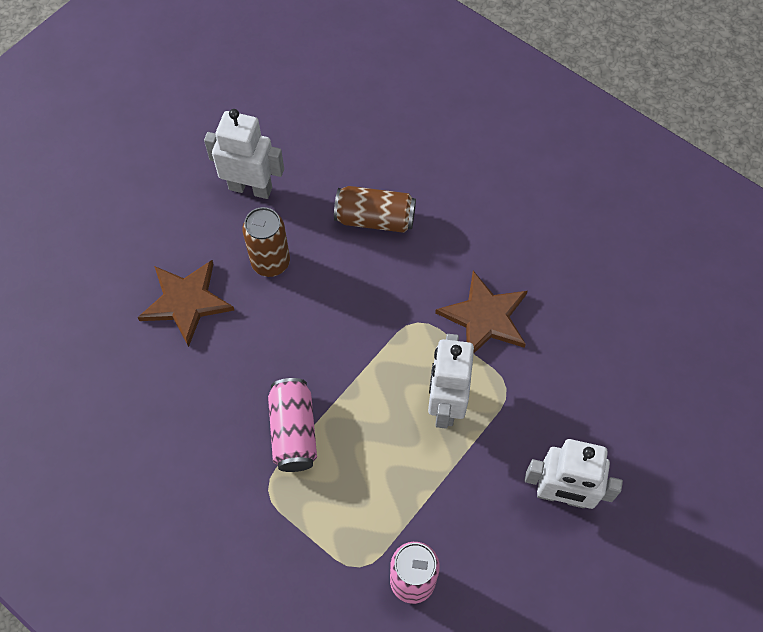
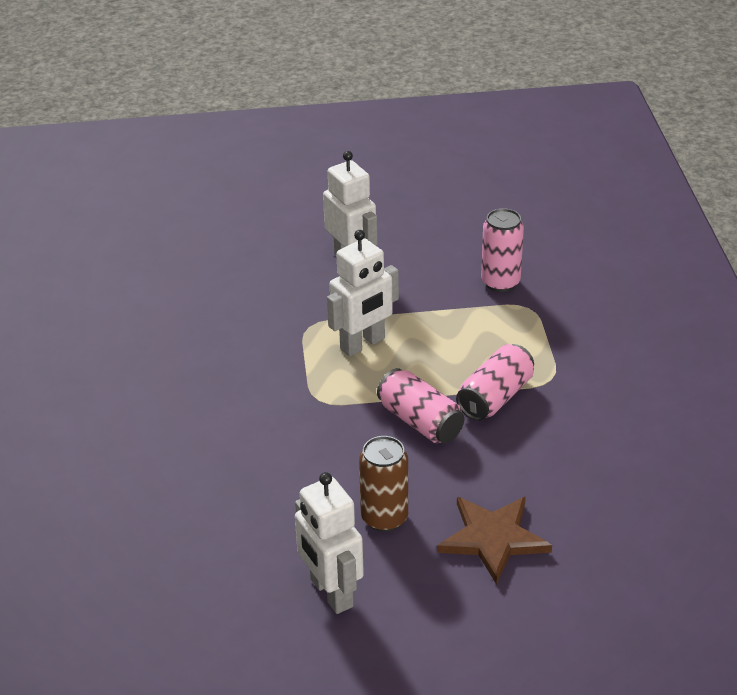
camera: 135 degrees left, 25 degrees down
brown can [334,186,416,233] -> none
brown star [435,271,527,353] -> none
none -> pink can [377,368,464,443]

